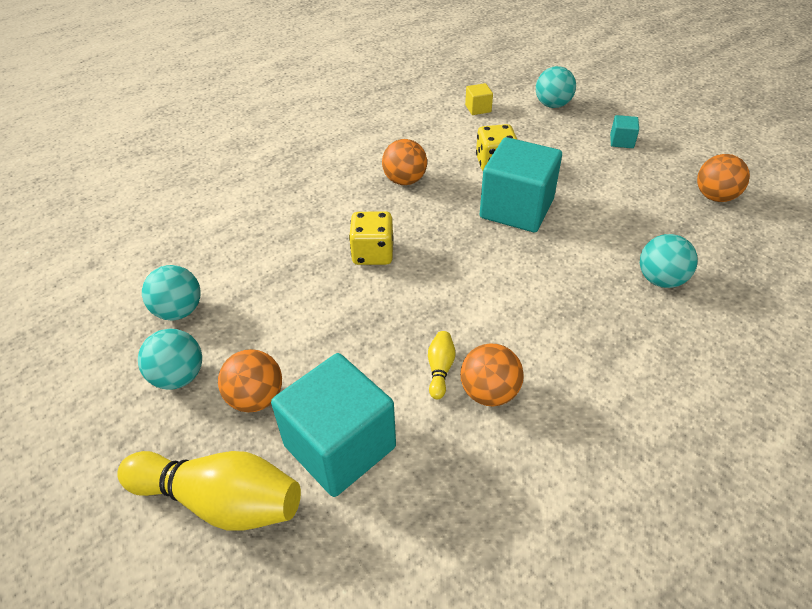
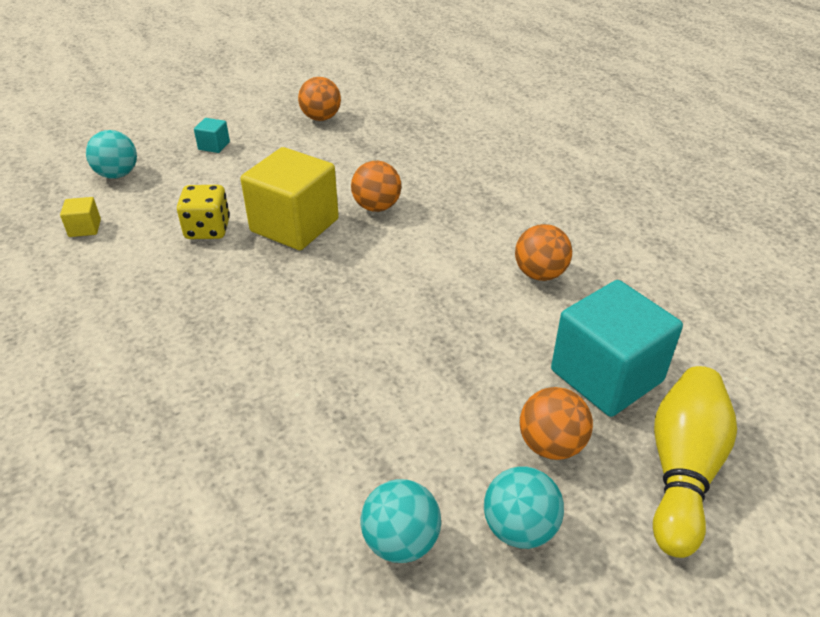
camera: 85 degrees left, 5 degrees down
yellow dice [349,211,393,265] -> none
orange ball [382,139,427,185] -> orange ball moved to [351,161,401,212]
yellow bowling pin [428,331,456,399] -> none
turquoise cube [480,137,562,232] -> yellow cube [241,147,339,250]
turquoise ball [640,234,698,288] -> none

